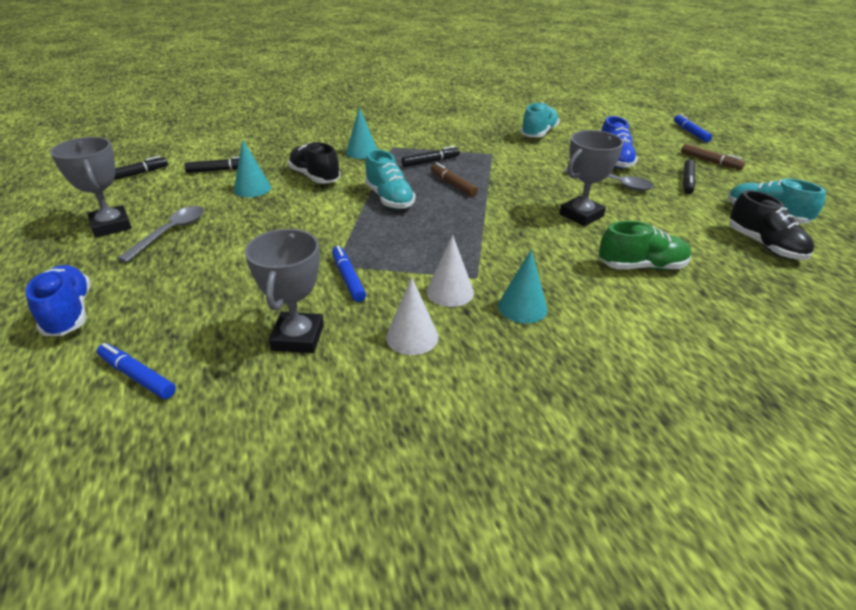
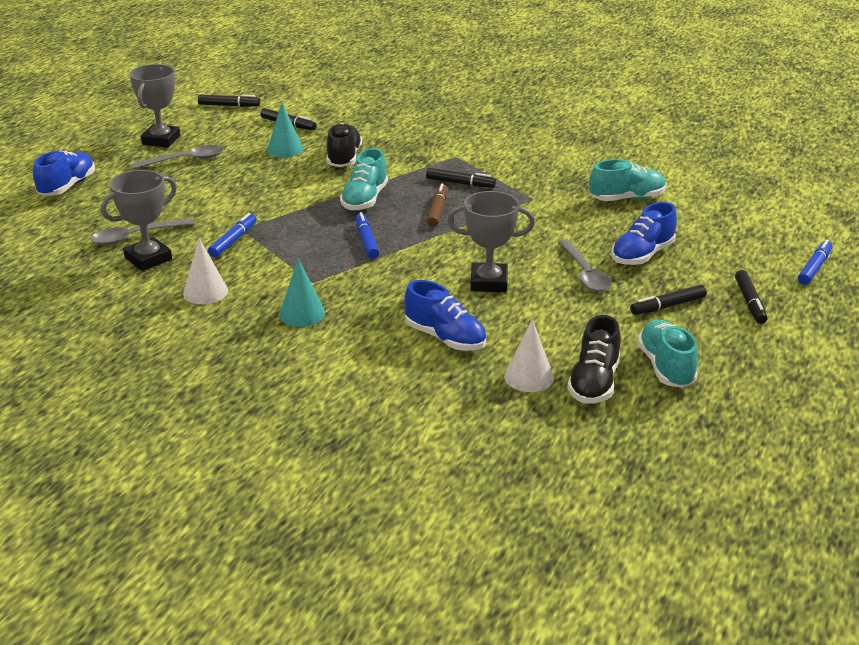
camera: 45 degrees right, 5 degrees down
blue marker [97,343,176,399] -> blue marker moved to [355,212,379,259]
turquoise cone [346,107,378,159] -> none
white cone [426,235,474,307] -> white cone moved to [504,319,554,392]
green shoe [599,221,691,270] -> blue shoe [404,280,486,351]
brown marker [681,144,745,170] -> black marker [735,270,768,324]
none -> grey spoon [91,218,194,245]

